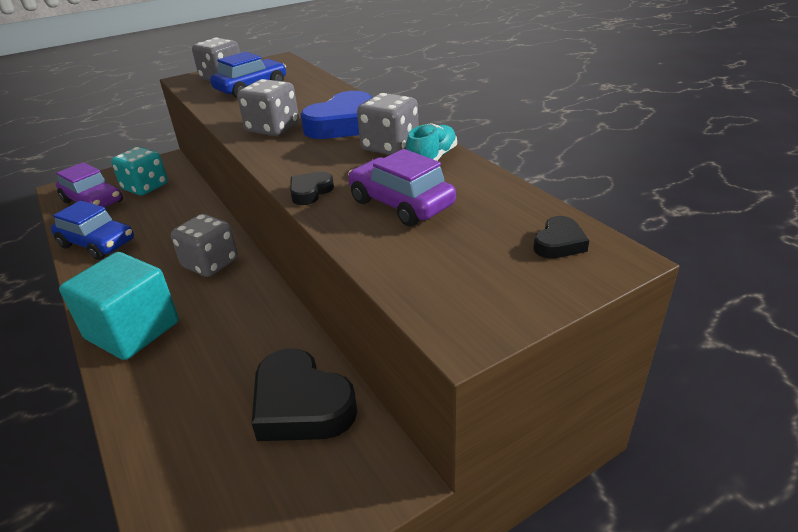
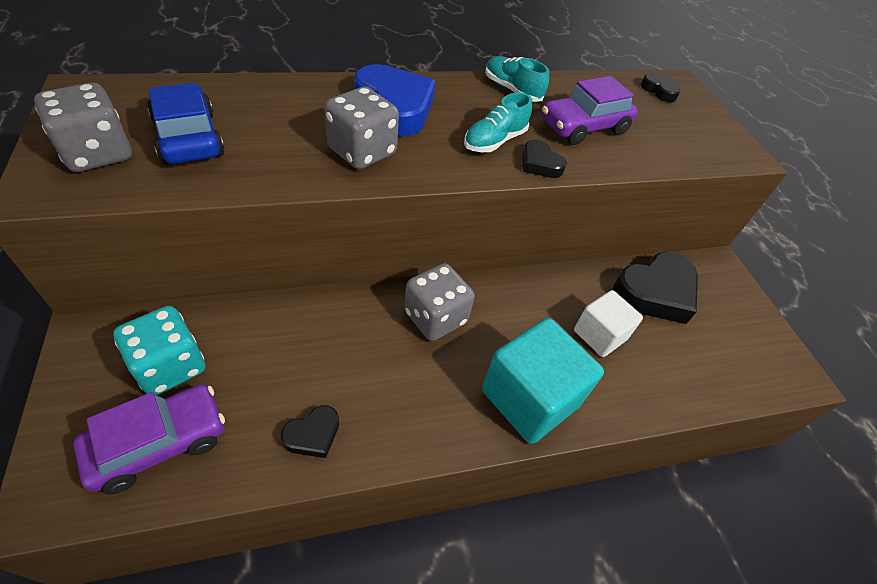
camera: 80 degrees left, 15 degrees up
blue car [51,200,134,260] -> black heart [281,405,339,458]
grey dice [357,93,418,155] -> none
none -> turquoise shoe [464,93,532,152]
none -> white cube [574,290,643,357]

